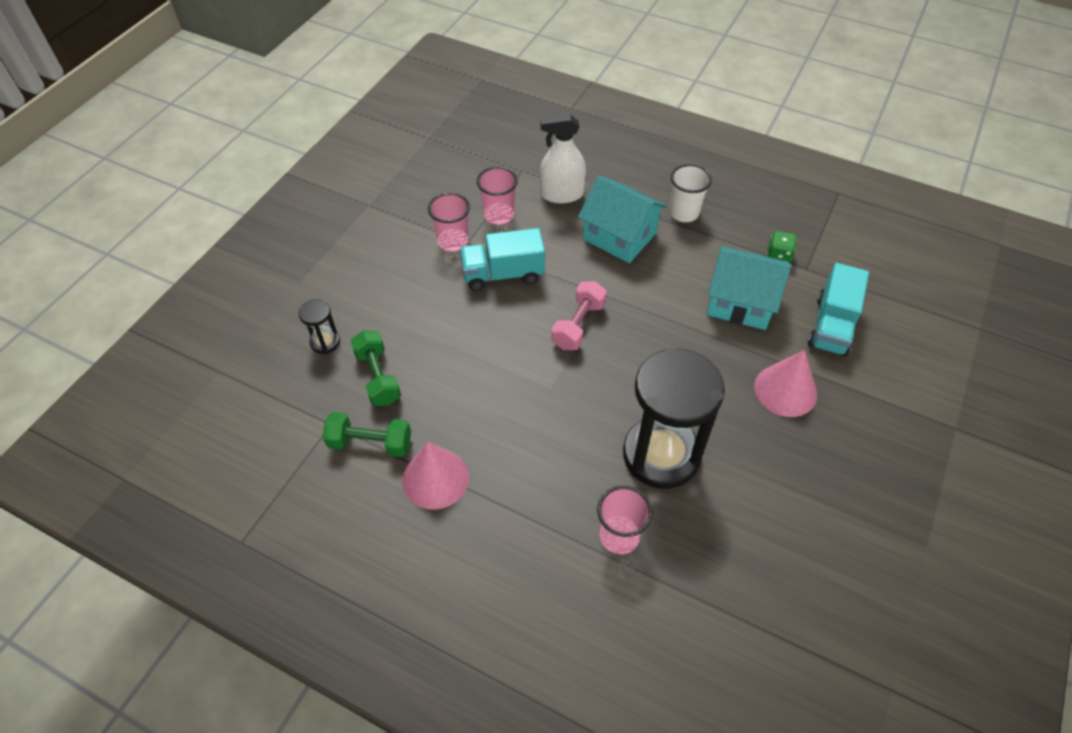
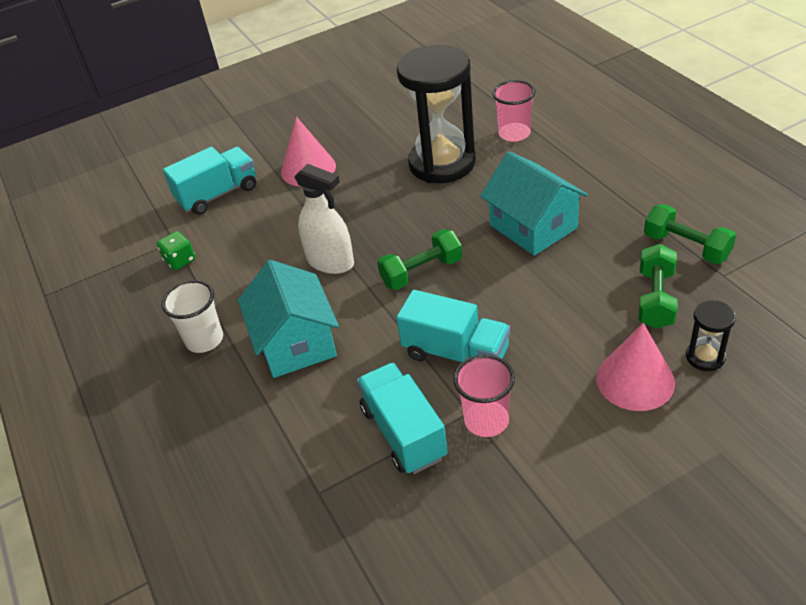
camera: 140 degrees left, 10 degrees down
pink cone [402,442,469,510] -> pink cone moved to [596,323,675,411]
pink cup [477,166,518,225] -> turquoise truck [357,363,448,474]
white spray bottle [540,114,586,203] -> white spray bottle moved to [294,164,354,274]
pink dumbbell [552,281,607,350] -> green dumbbell [377,229,462,290]
turquoise house [707,246,791,330] -> turquoise house moved to [480,151,588,256]

